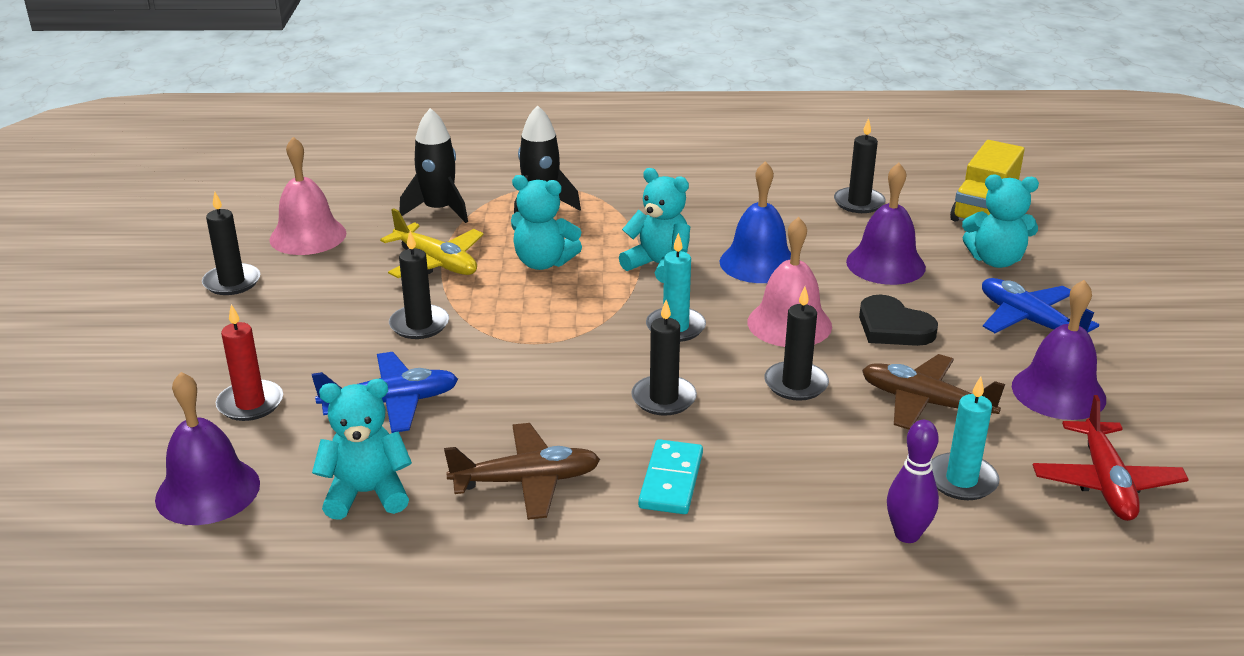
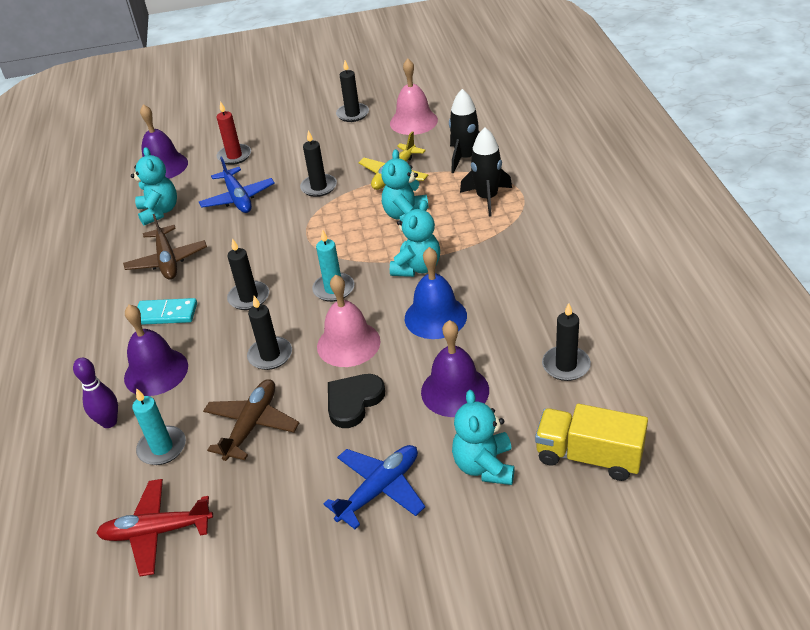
camera: 85 degrees right, 10 degrees up
purple bell [1012,280,1106,420] -> purple bell moved to [124,304,188,396]

